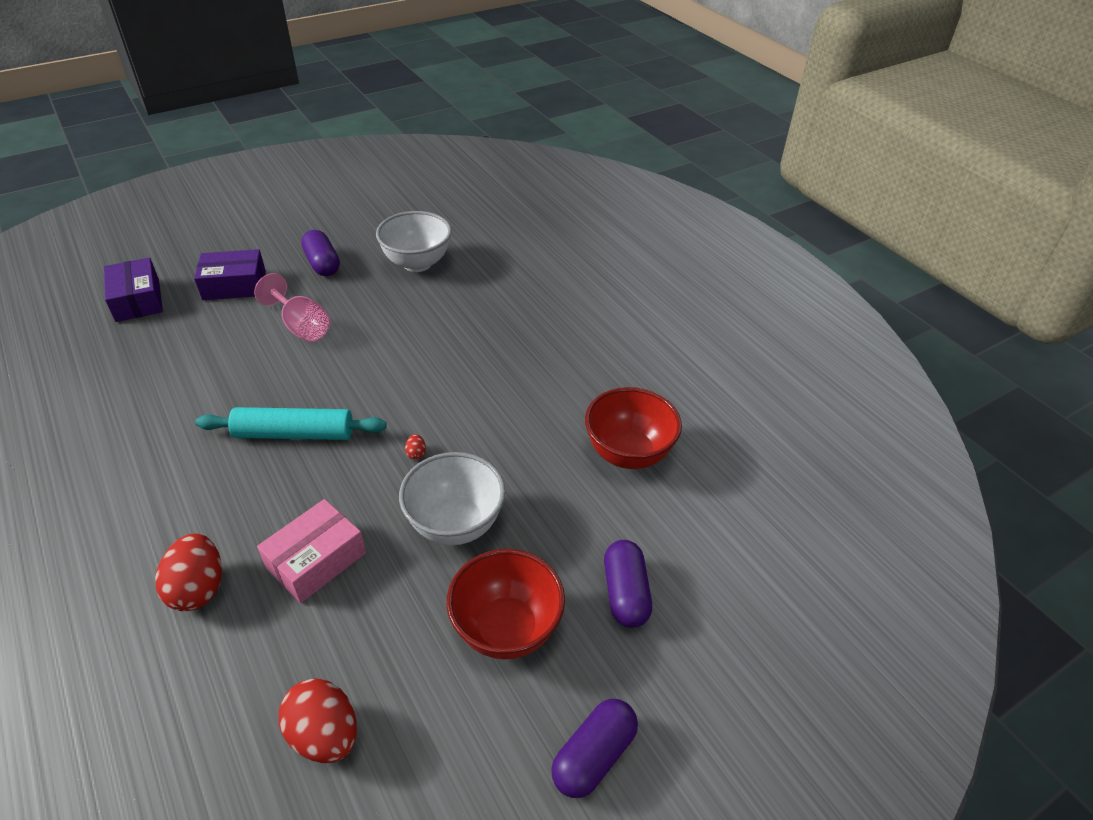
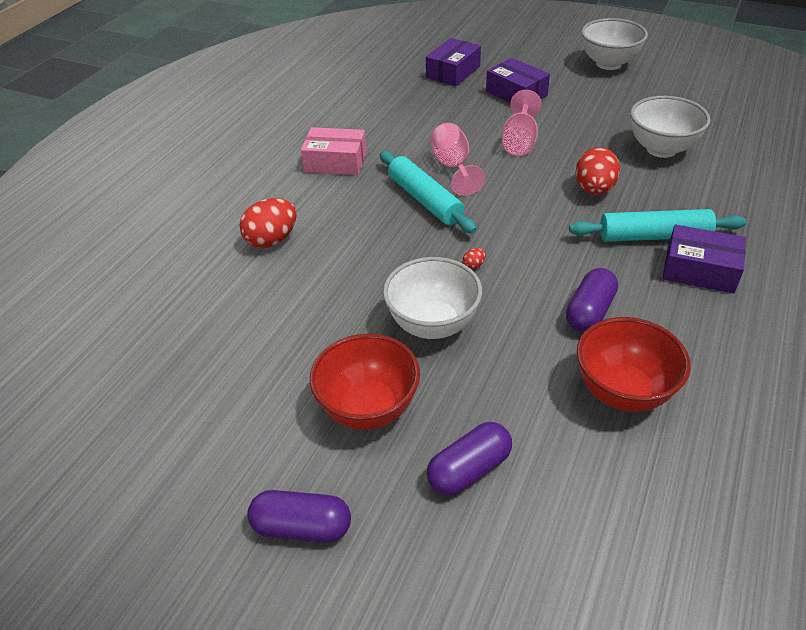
camera: 60 degrees right, 0 degrees up
pink box [257,499,366,603] -> pink box moved to [301,127,367,175]
red egg [279,678,357,763] -> red egg moved to [576,147,620,195]
purple capsule [301,230,340,276] -> purple capsule moved to [566,268,618,332]
none -> pink goblet [430,123,485,196]
none -> turquoise rolling pin [569,209,746,242]
none -> white bowl [581,18,648,70]
none -> purple box [663,225,746,293]

